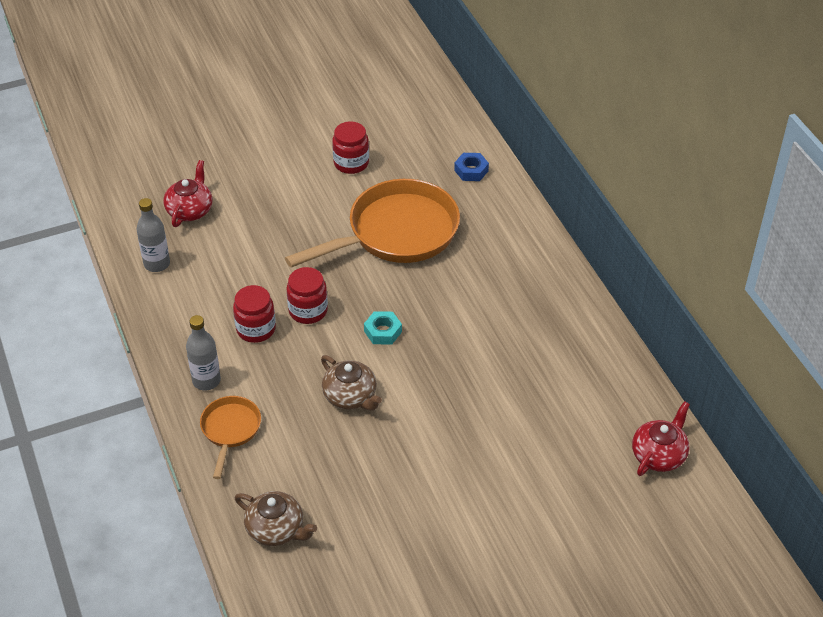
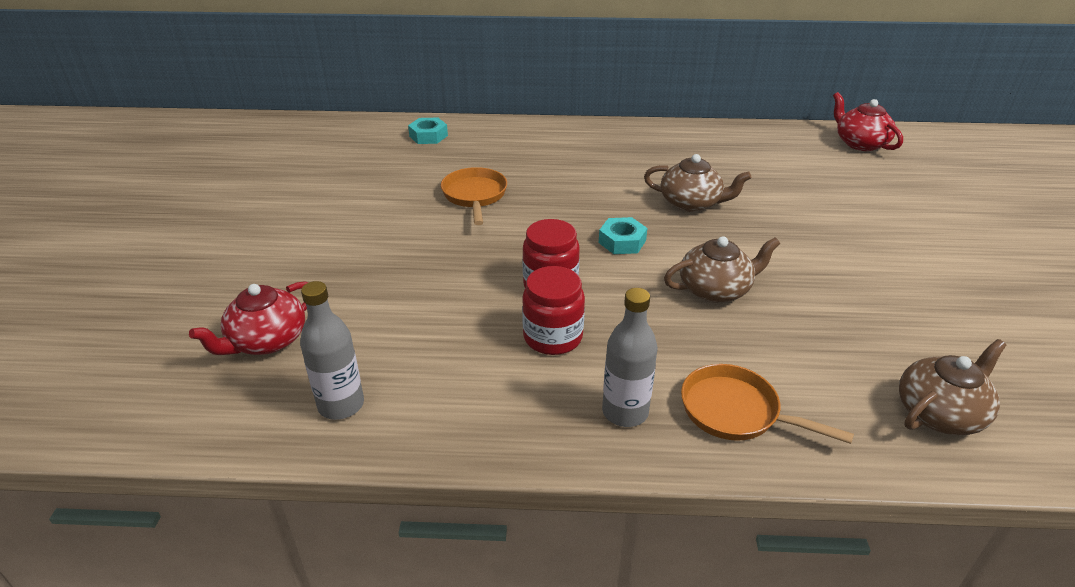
camera: 65 degrees left, 10 degrees down
red teapot [163,160,212,227] -> red teapot turned 90 degrees counterclockwise [189,281,309,355]
orange pan [285,179,460,267] -> orange pan [441,167,507,225], size x0.49
red jar [332,121,369,174] -> none
blue nut [454,153,489,181] -> turquoise nut [408,118,448,144]
none -> brown teapot [644,154,751,212]

